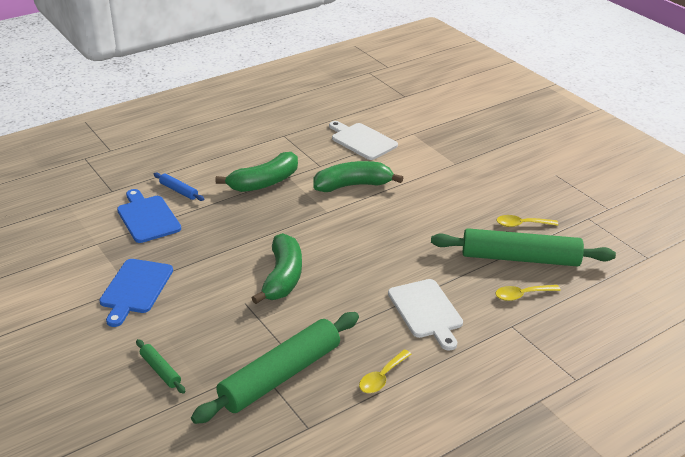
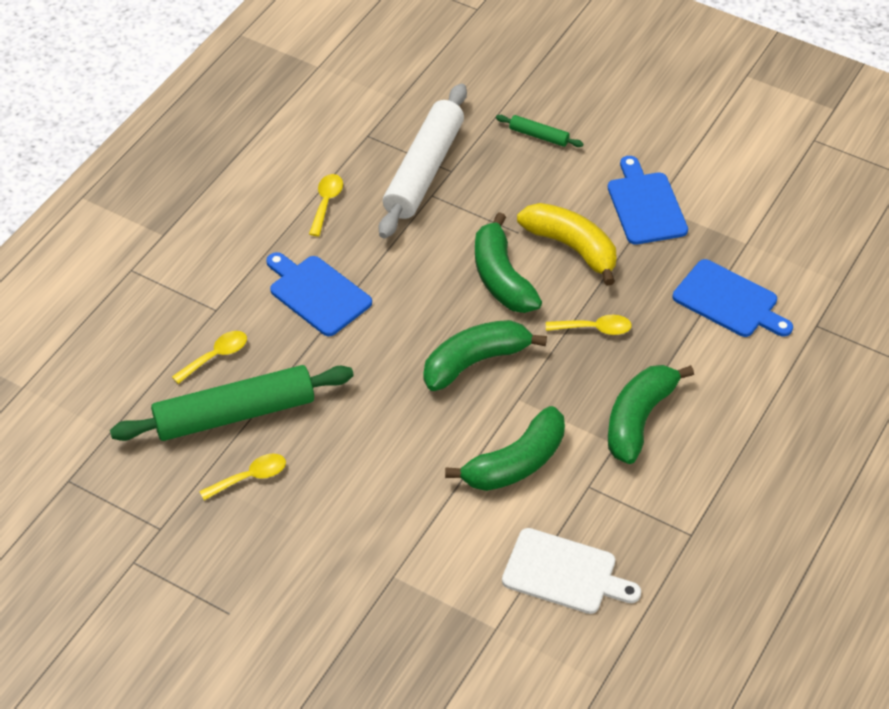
camera: 155 degrees right, 15 degrees up
blue rolling pin [154,172,204,201] -> none
green rolling pin [191,312,359,424] -> white rolling pin [379,83,467,239]
white cutting board [388,279,463,351] -> blue cutting board [266,252,372,336]
none -> green banana [423,320,547,391]
none -> yellow banana [517,203,617,286]
none -> yellow spoon [546,315,632,335]

